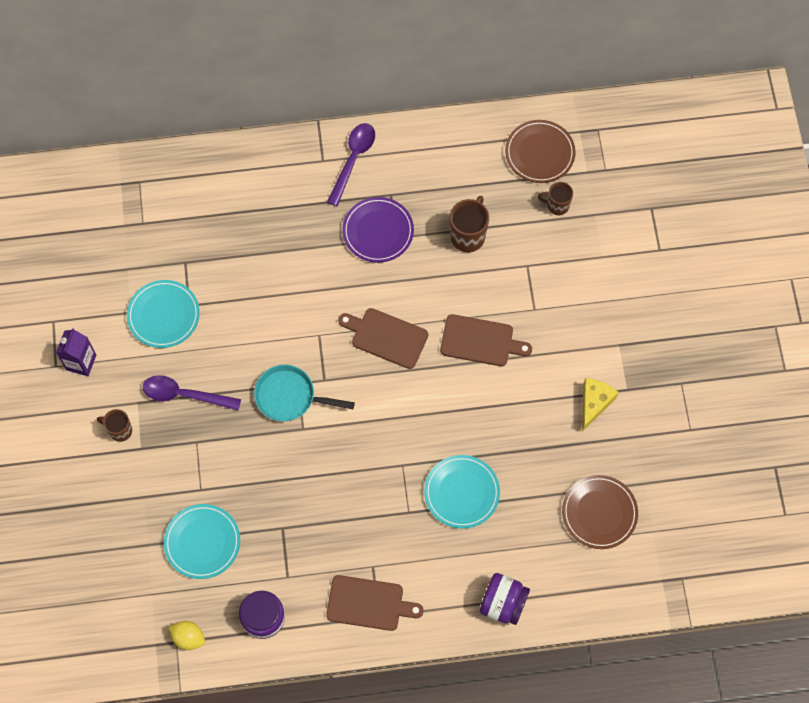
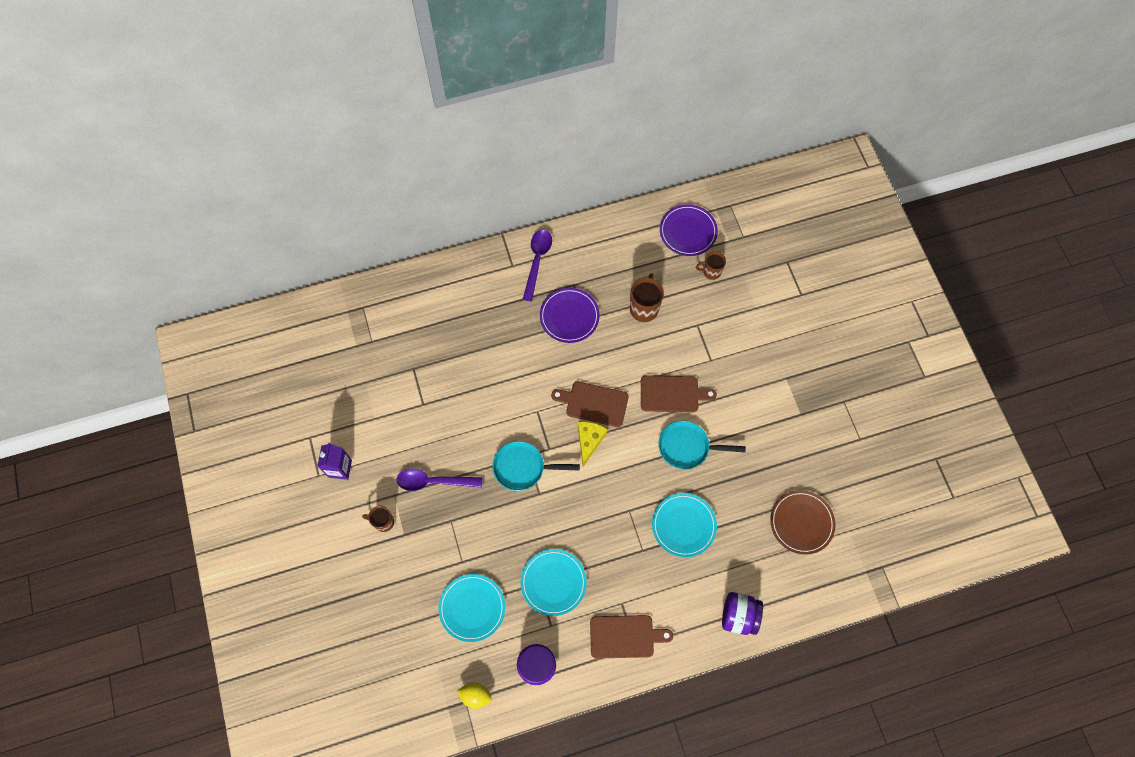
camera: 10 degrees left, 0 degrees up
turquoise plate [127,280,200,348] -> turquoise plate moved to [521,549,587,616]
brown plate [505,120,576,183] -> purple plate [660,204,718,256]
yellow cheese [582,378,619,432] -> yellow cheese moved to [578,421,607,466]
none -> turquoise pan [658,421,746,470]

